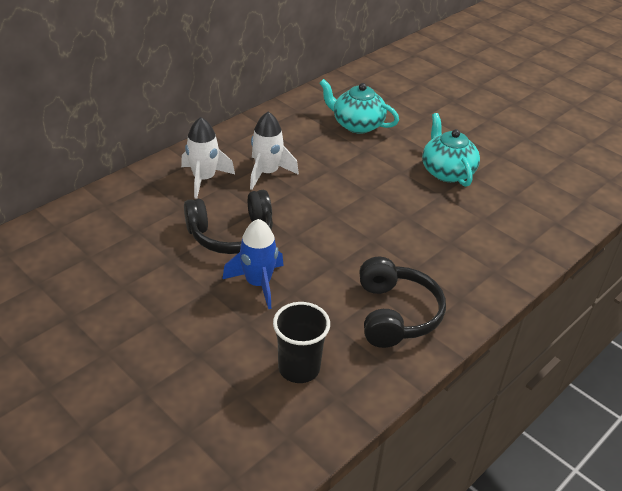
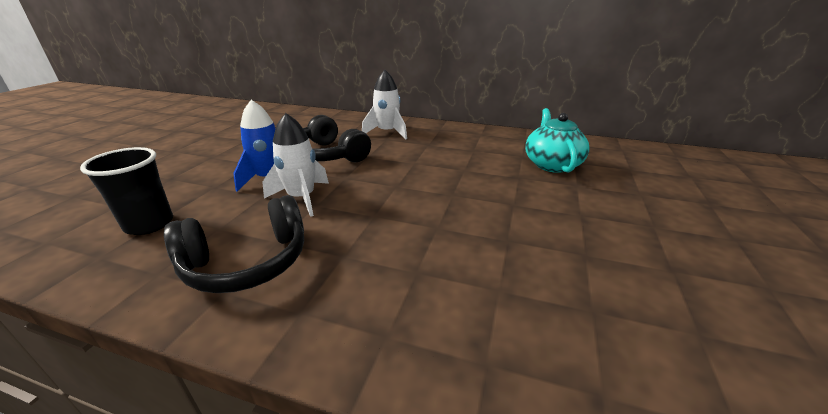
camera: 65 degrees right, 10 degrees down
white rocket [250,112,299,190] -> white rocket moved to [262,113,329,217]
turquoise teapot [422,113,480,187] -> none

